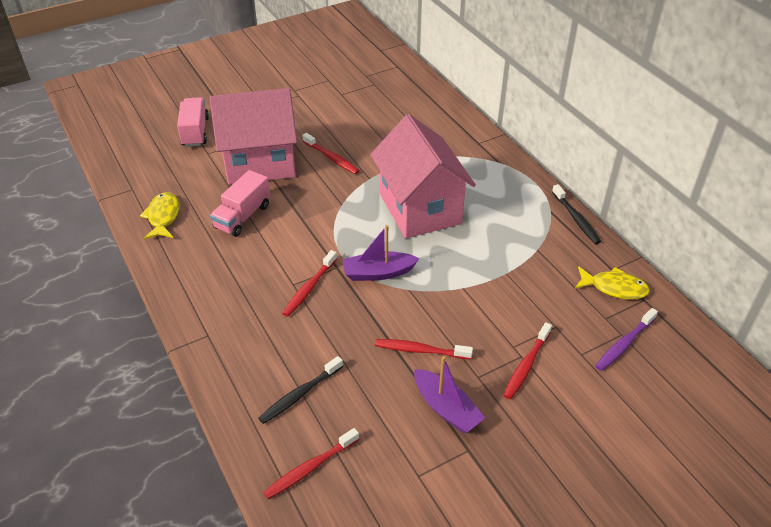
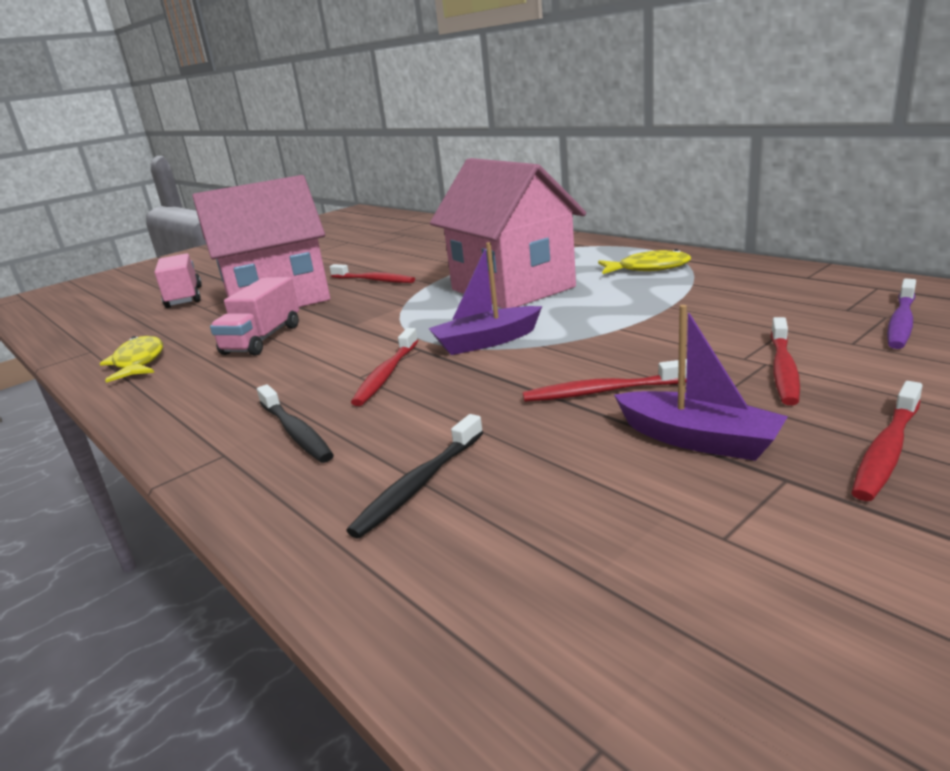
camera: 10 degrees left, 20 degrees down
red toothbrush [263,428,359,499] -> red toothbrush moved to [852,381,923,501]
black toothbrush [552,184,601,244] -> black toothbrush moved to [257,385,334,463]
yellow fish [575,266,650,299] -> yellow fish moved to [598,249,691,274]

